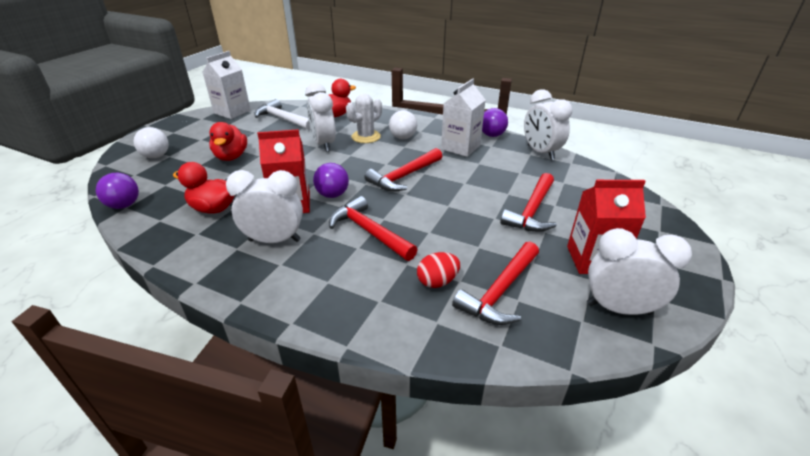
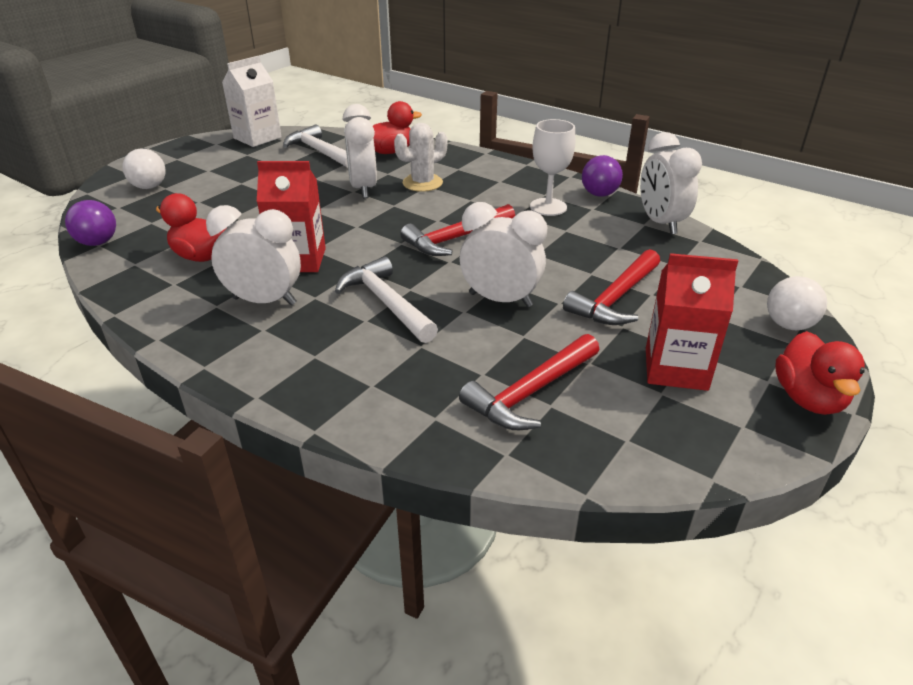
camera: 10 degrees right, 0 degrees up
red duck [209,122,247,161] -> red duck moved to [775,331,865,415]
purple ball [313,163,349,198] -> none
red hammer [329,196,418,261] -> white hammer [335,256,438,343]
white ball [389,110,417,139] -> white ball moved to [767,276,827,330]
red egg [417,252,460,288] -> none
white carton [441,78,485,157] -> white goblet [530,119,576,216]
white clock [587,228,692,315] -> white clock moved to [460,202,547,307]

